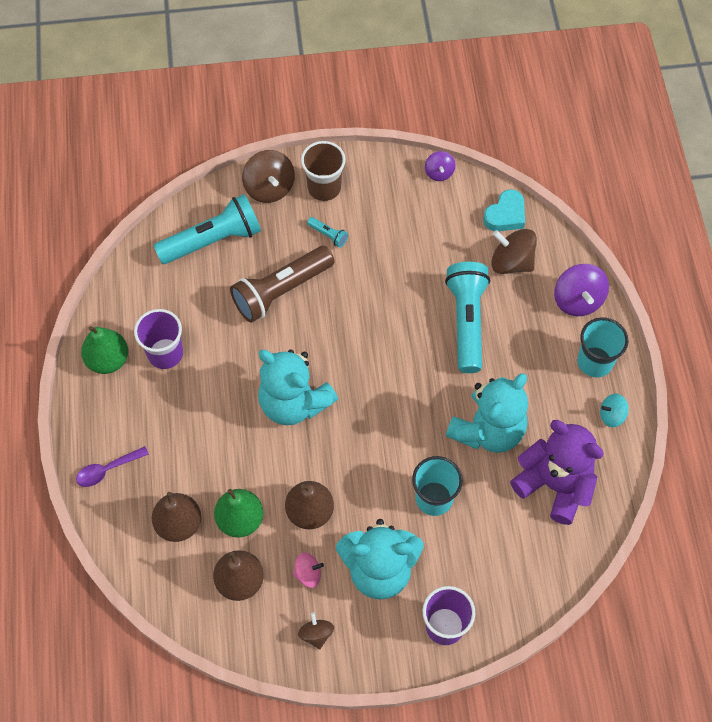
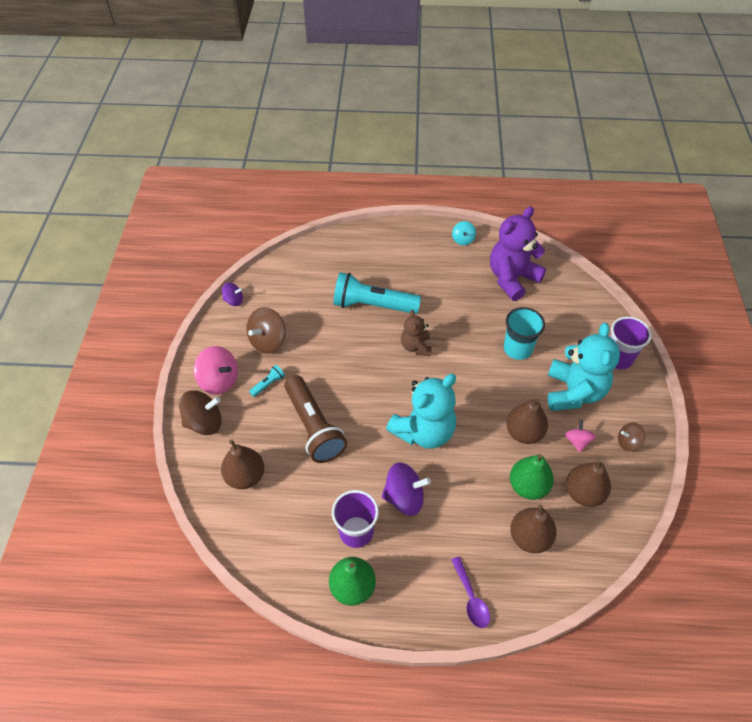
camera: 80 degrees left, 10 degrees down
turquoise flashlight [153,194,261,264] -> brown pear [221,439,264,489]
brown cup [301,141,346,201] -> pink spinning top [194,346,238,395]
turquoise teddy bear [446,373,528,453] -> none
turquoise heart [483,189,525,231] -> none
brown spinning top [491,229,537,274] -> brown spinning top moved to [246,307,286,354]
purple spinning top [554,264,609,316] -> purple spinning top moved to [382,462,431,516]
turquoise cup [577,317,628,377] -> none
none -> brown teddy bear [401,310,432,356]

